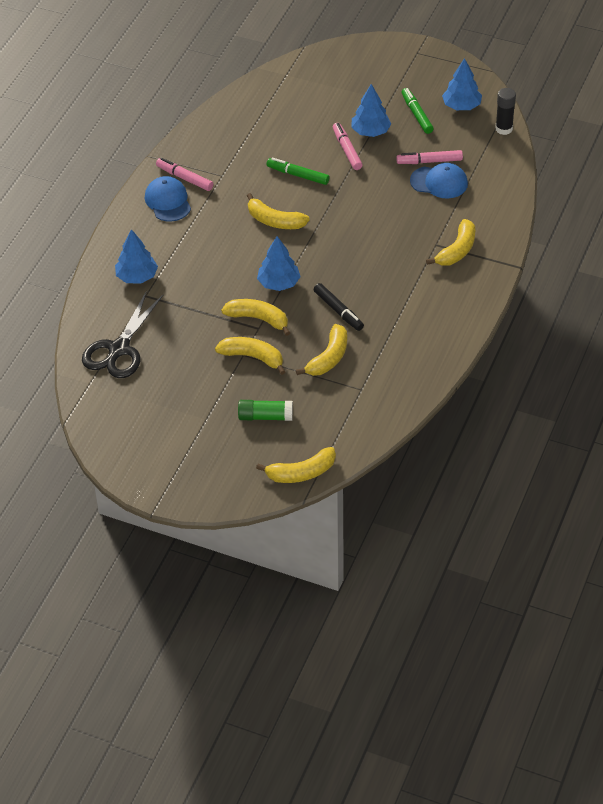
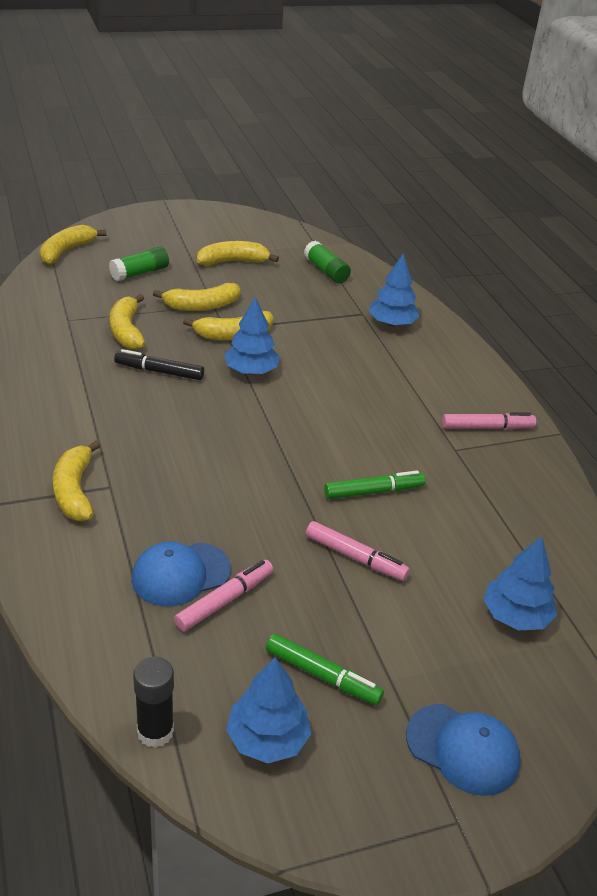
camera: 135 degrees right, 10 degrees down
black scissors [82,291,163,378] -> green glue stick [304,241,351,283]
blue cap [145,176,191,222] -> blue cap moved to [406,704,521,796]
yellow banana [247,193,310,229] -> yellow banana moved to [197,241,279,265]
blue tree [351,84,391,137] -> blue tree moved to [483,537,557,631]

